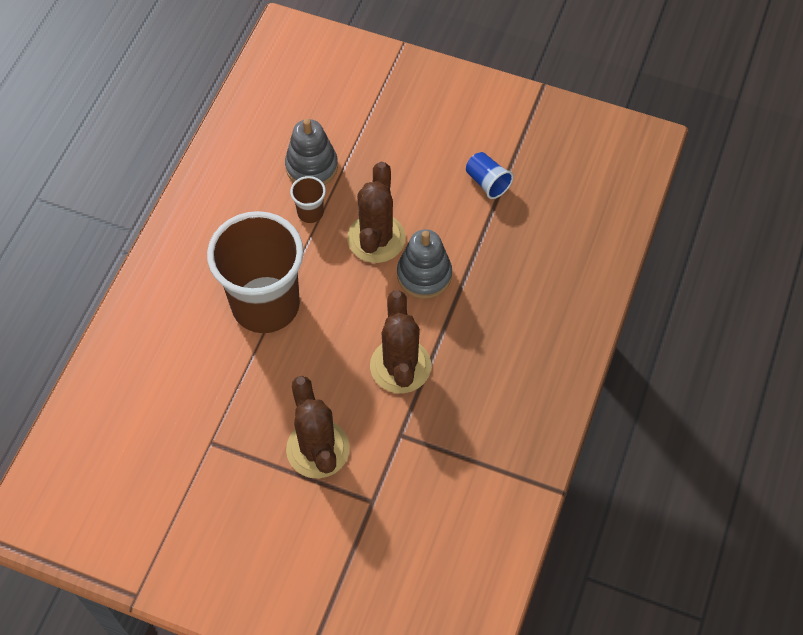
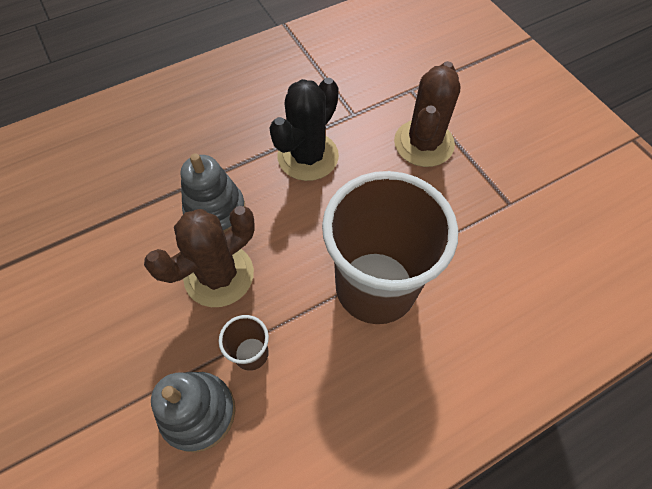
camera: 140 degrees left, 0 degrees up
brown cactus [370,290,431,393] -> black cactus [269,78,339,181]
blue cup [466,152,514,199] -> none

